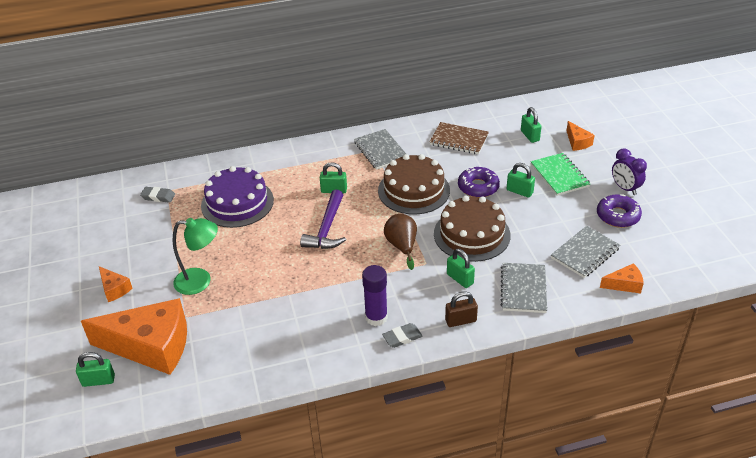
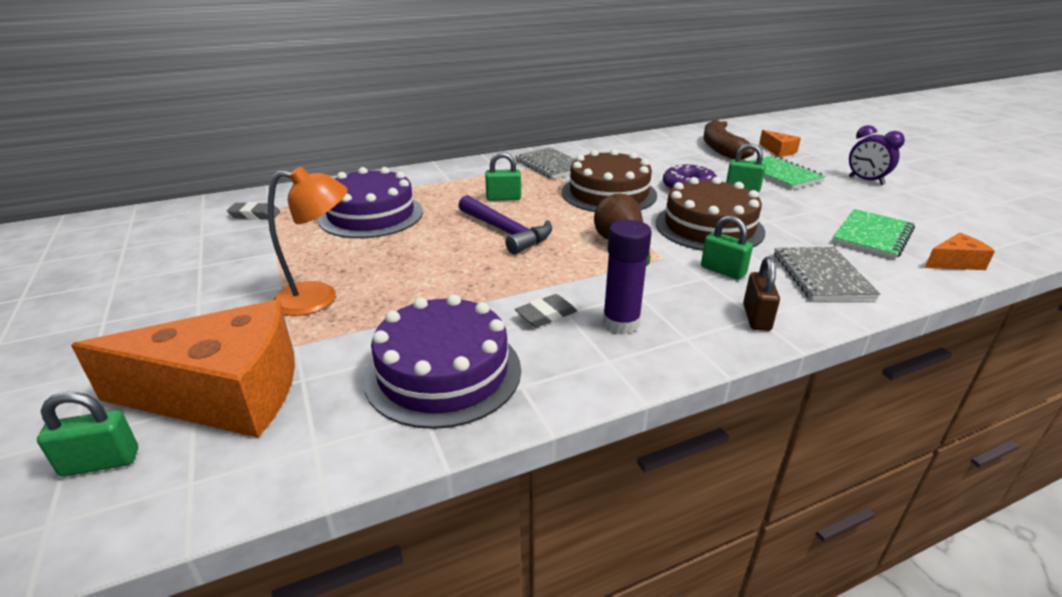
camera: 10 degrees left, 10 degrees down
orange cheese [99,266,132,302] -> none
green lamp [173,218,218,295] -> orange lamp [268,167,347,316]
purple hammer [300,190,346,249] -> purple hammer turned 45 degrees counterclockwise [458,195,552,255]
grey eraser [382,323,423,348] -> grey eraser moved to [515,294,577,327]
brown notebook [429,122,489,155] -> none
brown padlock [445,291,478,327] -> brown padlock turned 60 degrees counterclockwise [743,256,780,331]
green padlock [521,107,542,143] -> brown banana [703,119,755,160]
grey notebook [551,226,620,278] -> green notebook [832,209,915,259]
purple donut [597,194,642,228] -> none
none -> purple cake [363,294,521,429]

